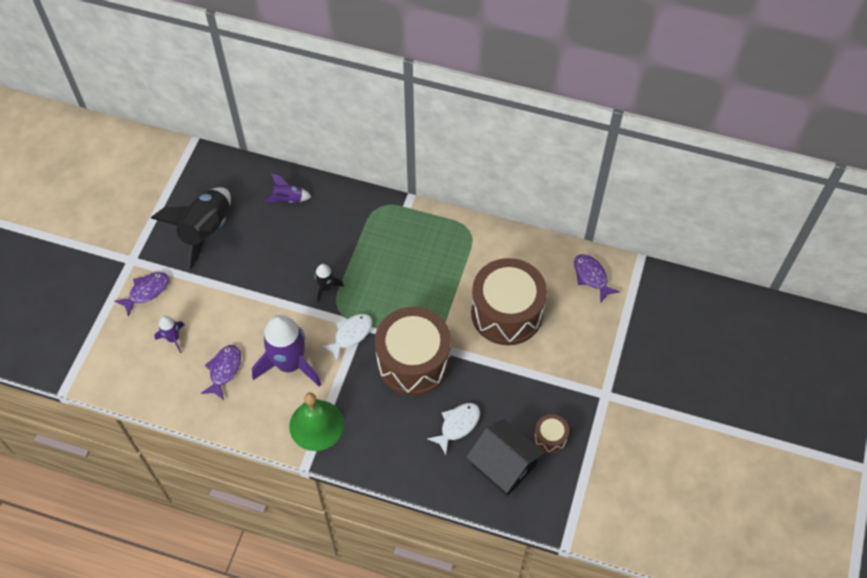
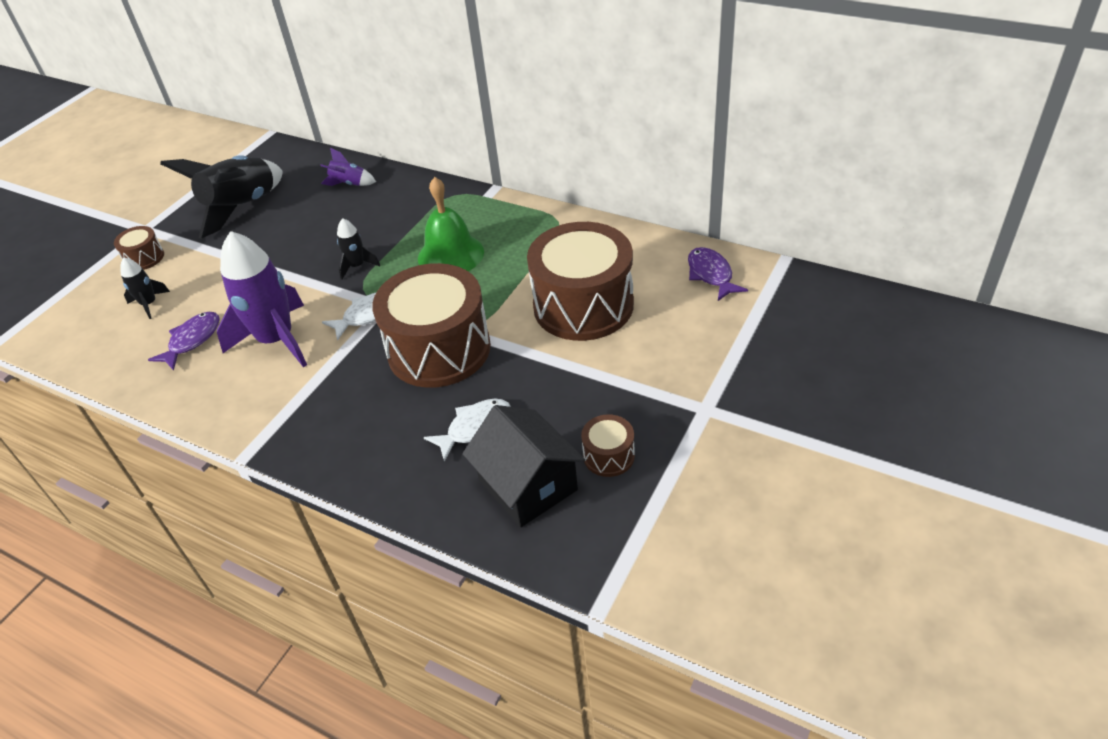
camera: 15 degrees right, 15 degrees down
purple fish [115,272,169,317] -> brown drum [114,226,164,270]
purple rocket [154,316,184,353] -> black rocket [120,258,170,319]
green bell [289,393,344,451] -> green bell moved to [418,177,484,271]

